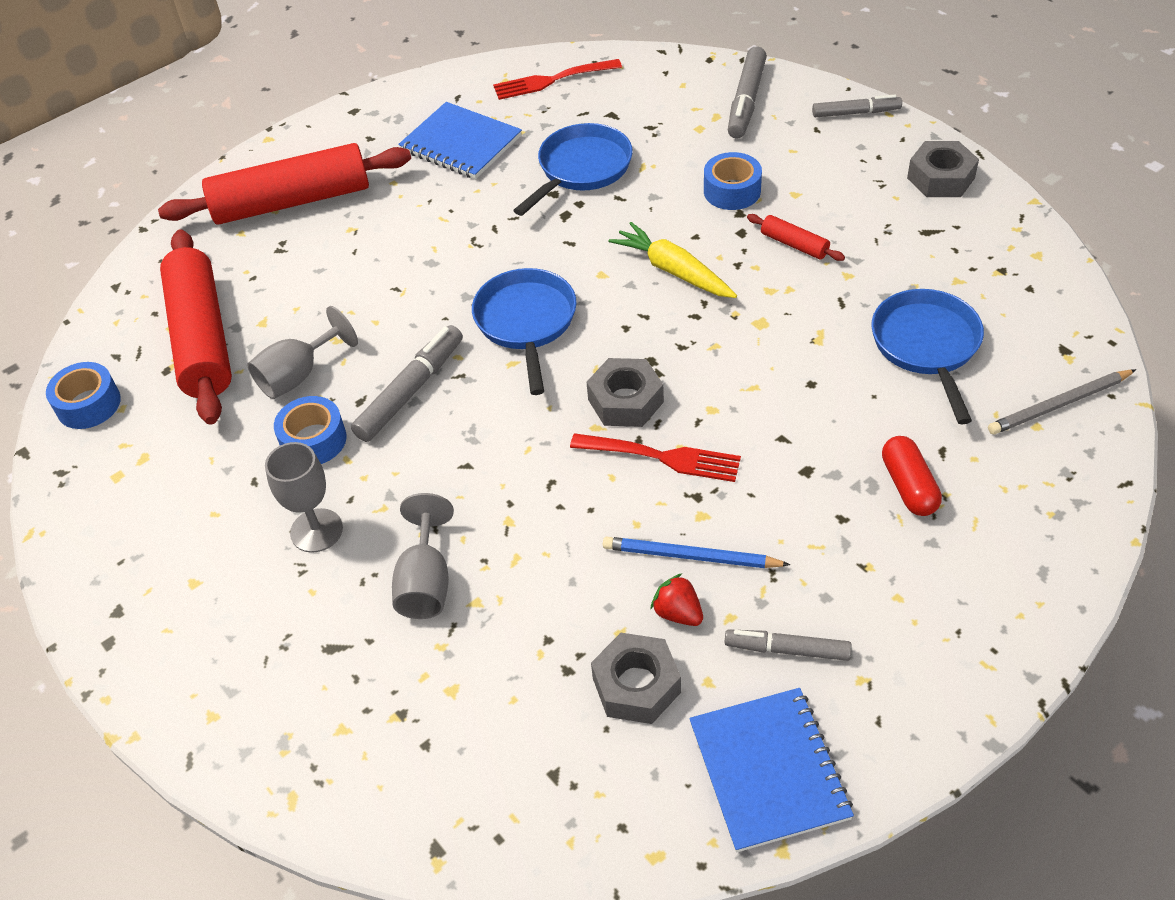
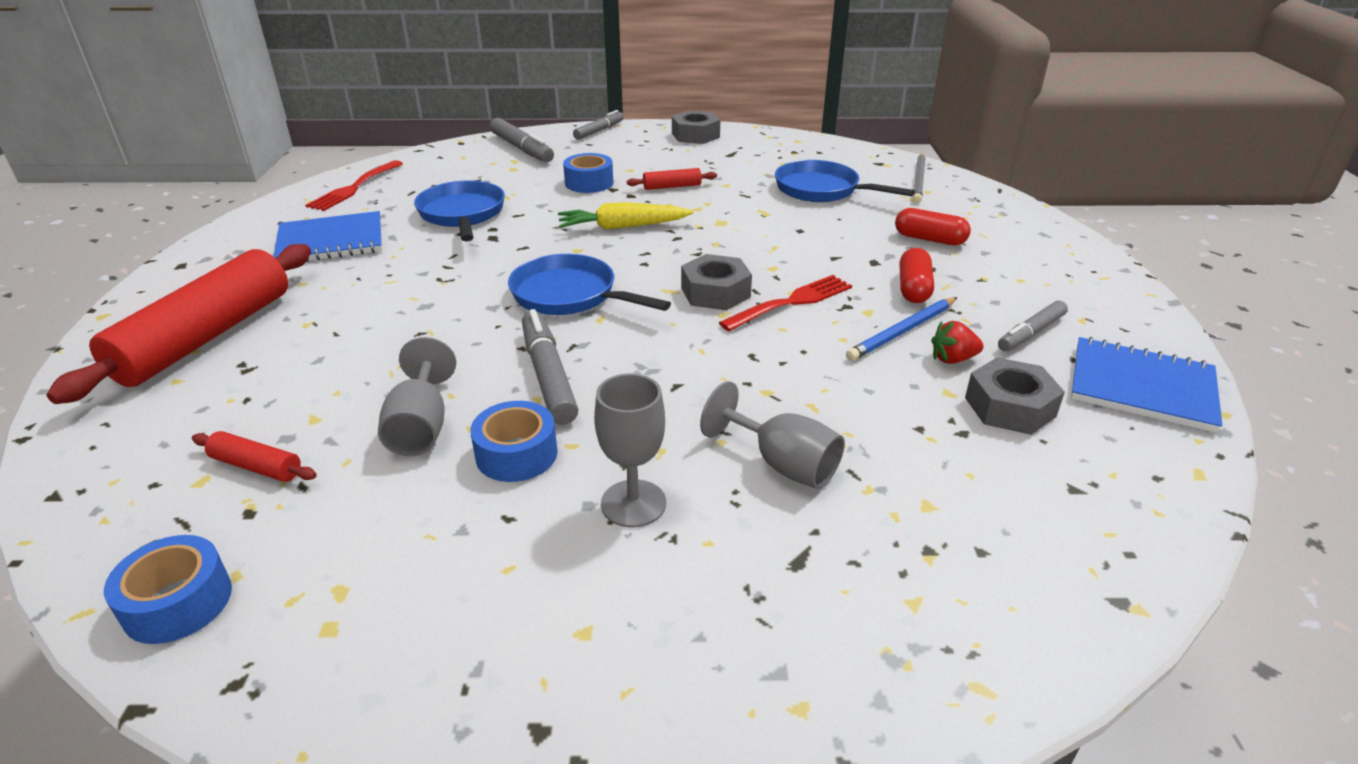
camera: 55 degrees left, 15 degrees down
red rolling pin [160,230,232,425] -> red rolling pin [192,431,317,482], size x0.42
none -> red capsule [899,248,934,303]

